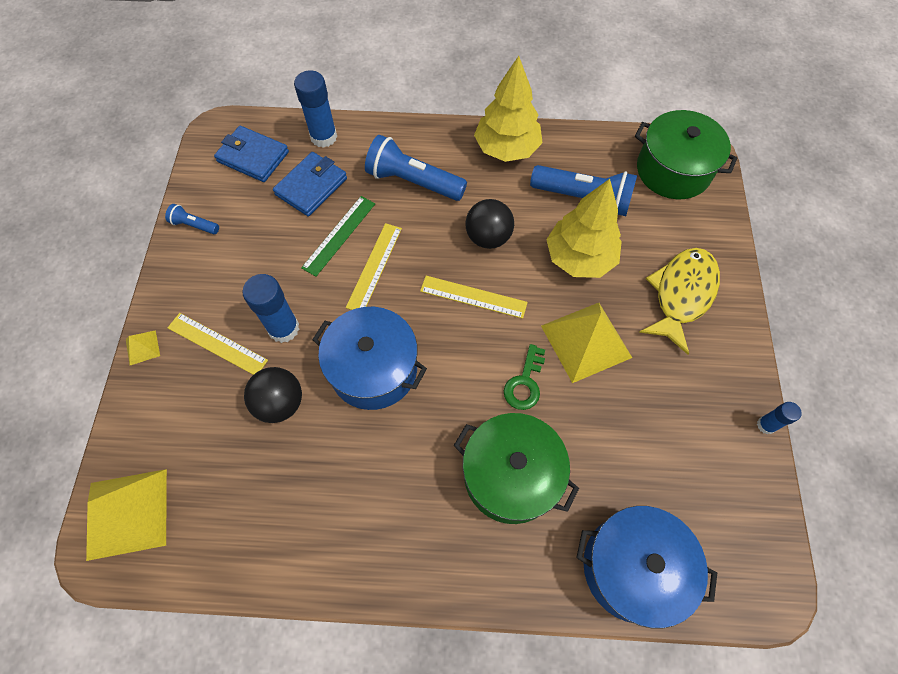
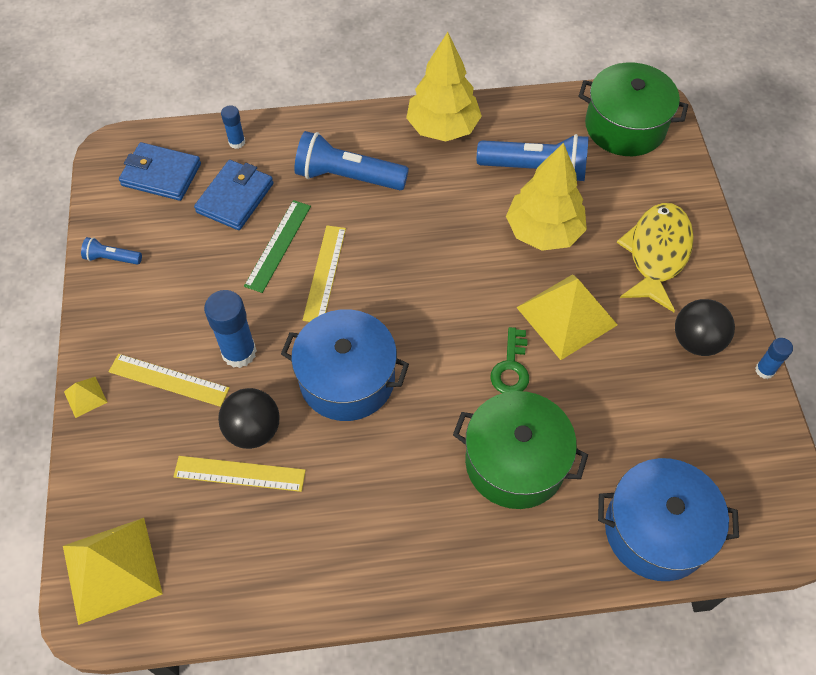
camera: 10 degrees left, 5 degrees down
blue glue stick [294,70,337,148] -> blue glue stick [221,105,245,149], size x0.55
yellow ruler [420,276,528,319] -> yellow ruler moved to [173,456,306,492]
black ball [465,199,514,249] -> black ball moved to [675,299,735,356]

